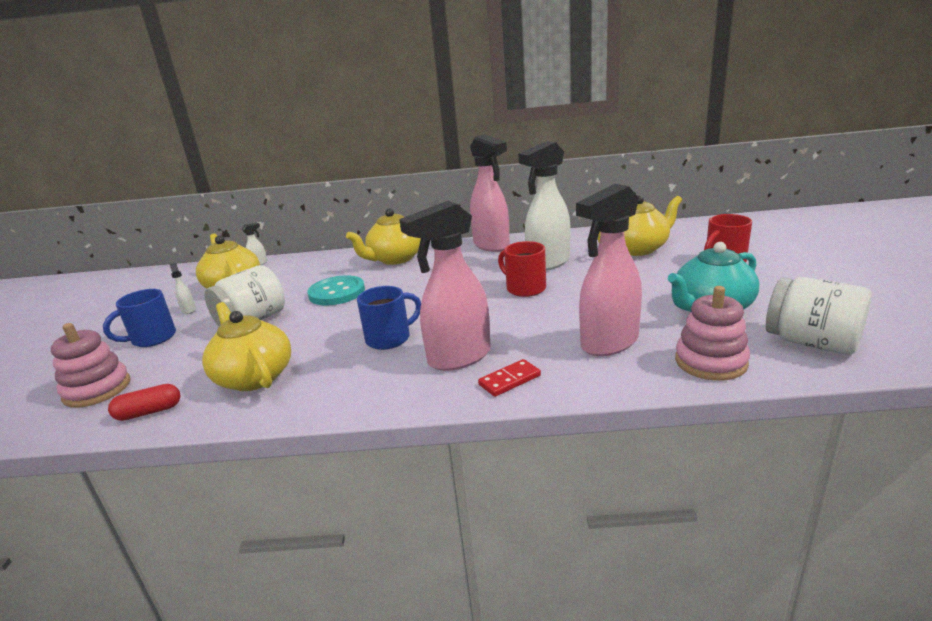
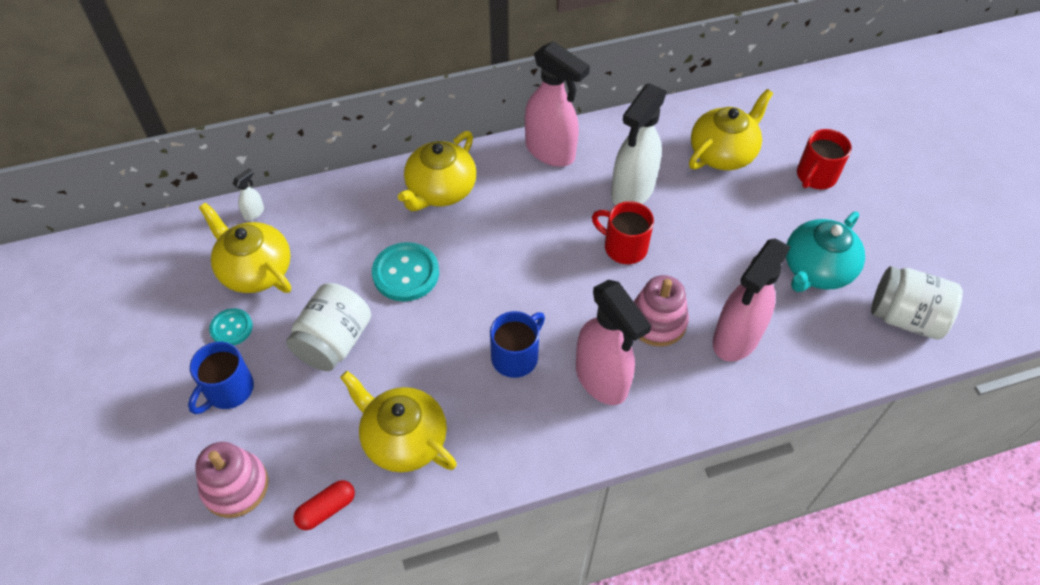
camera: 20 degrees left, 30 degrees up
white spray bottle [170,263,196,314] -> turquoise button [209,308,253,346]
pink spray bottle [399,201,491,371] -> pink spray bottle turned 75 degrees counterclockwise [576,280,651,405]
red domino [478,359,541,397] -> none
pink stacking toy [675,286,750,381] -> pink stacking toy moved to [633,275,689,347]

